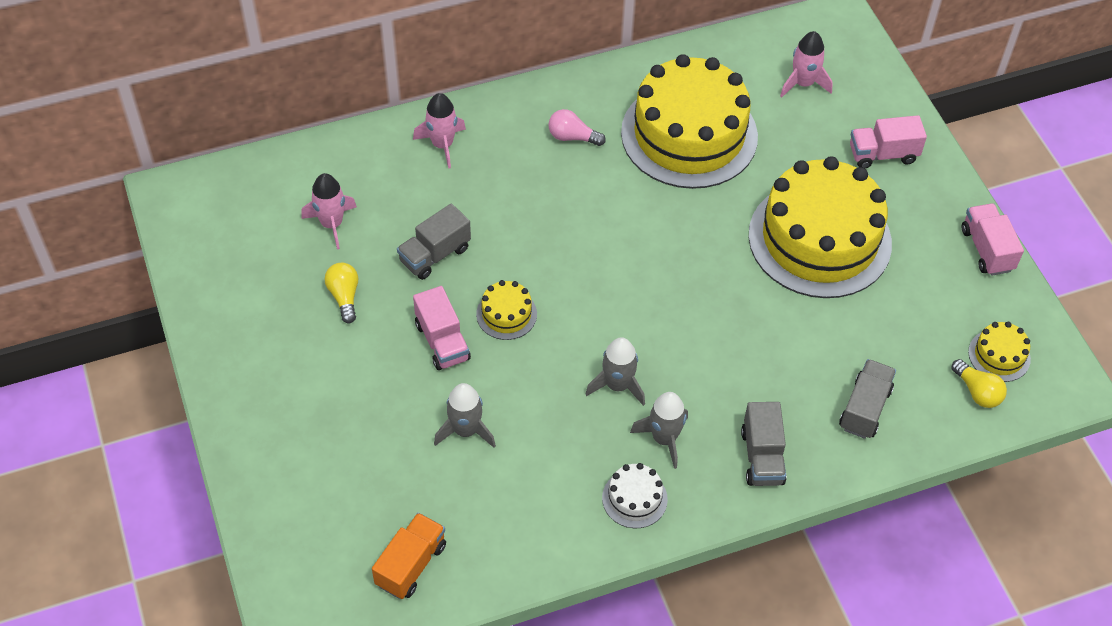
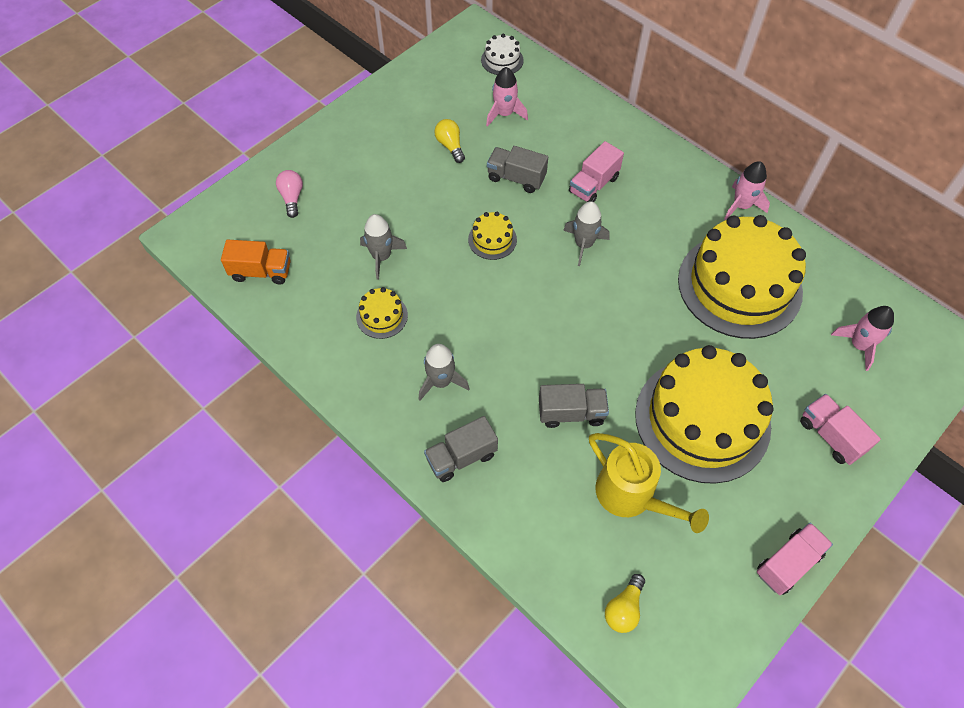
camera: 65 degrees right, 5 degrees up
yellow light bulb [324,263,358,323] -> yellow light bulb turned 75 degrees counterclockwise [434,119,465,163]
pink rocket [413,93,466,169] -> pink rocket moved to [724,161,770,220]
pink truck [413,286,471,370] -> pink truck moved to [569,141,624,202]
pink light bulb [549,109,606,146] -> pink light bulb moved to [276,170,303,218]
grey rocket [585,337,645,406] -> grey rocket moved to [563,201,609,266]
white cake [602,463,668,528] -> white cake moved to [481,34,524,75]
grey truck [839,359,896,439] -> grey truck moved to [539,384,609,428]
yellow cake [968,322,1031,382] -> yellow cake moved to [356,287,408,339]
none -> yellow watering can [589,433,709,533]

